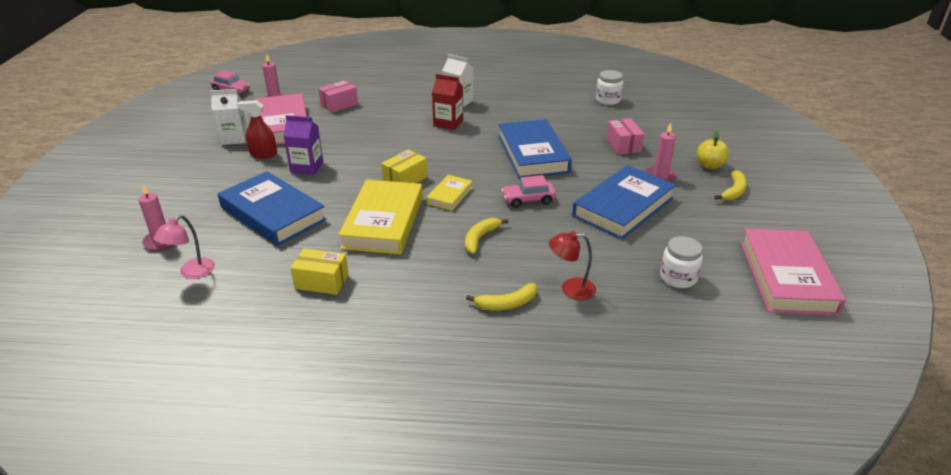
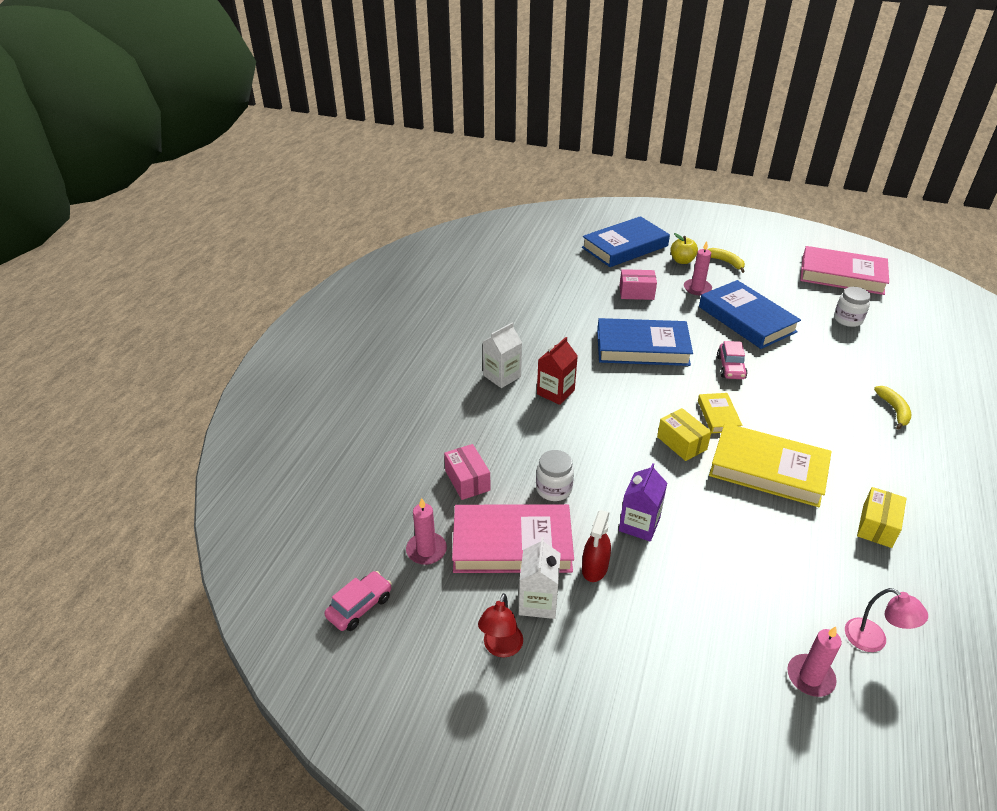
camera: 75 degrees left, 5 degrees up
blue book [218,171,327,246] -> blue book moved to [582,216,670,267]
yellow book [426,175,473,211] -> yellow book turned 45 degrees clockwise [698,393,742,433]
yellow banana [465,218,509,254] -> none
red lamp [549,231,596,300] -> red lamp moved to [478,593,523,658]
white jar [596,70,623,105] -> white jar moved to [536,450,574,501]

